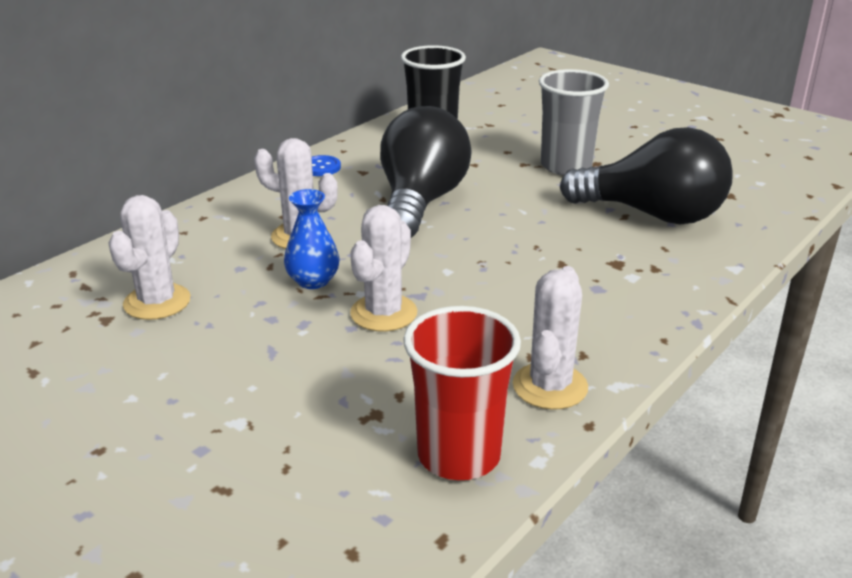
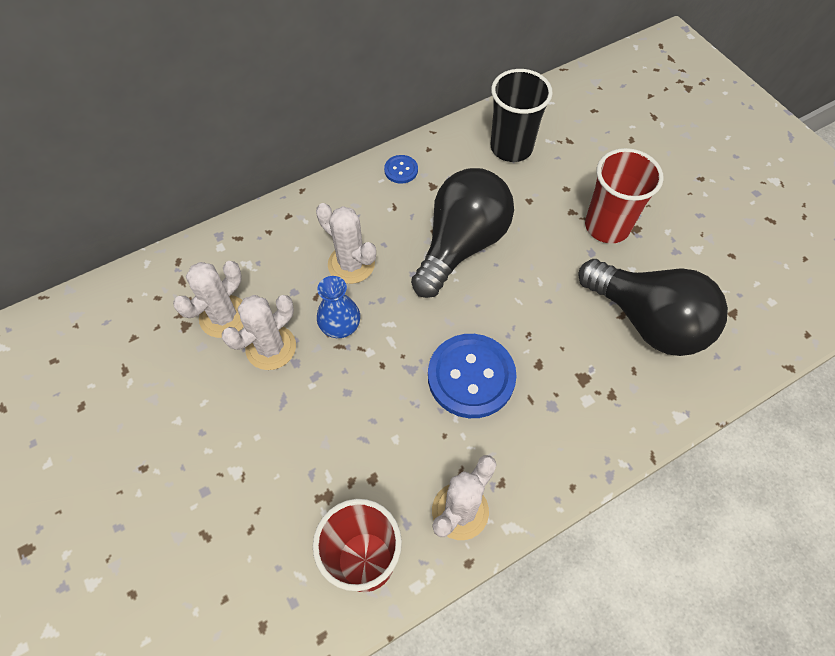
camera: 20 degrees right, 30 degrees up
white cactus [350,205,417,332] -> white cactus moved to [222,295,296,370]
grey cup [539,69,609,175] -> red cup [585,148,664,243]
none -> blue button [428,334,517,418]

